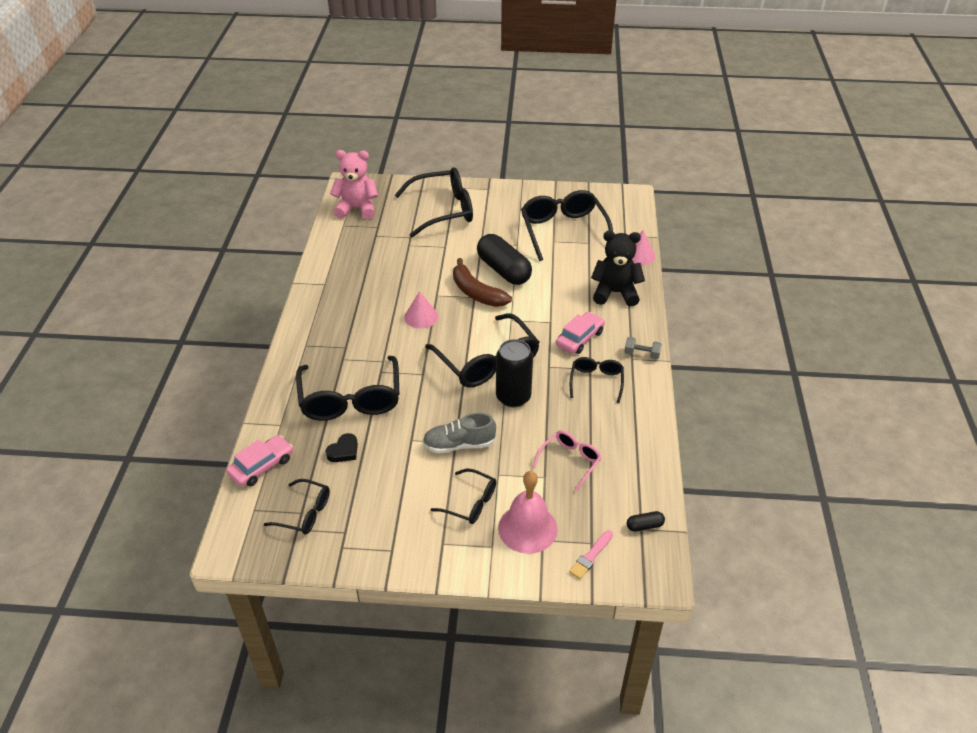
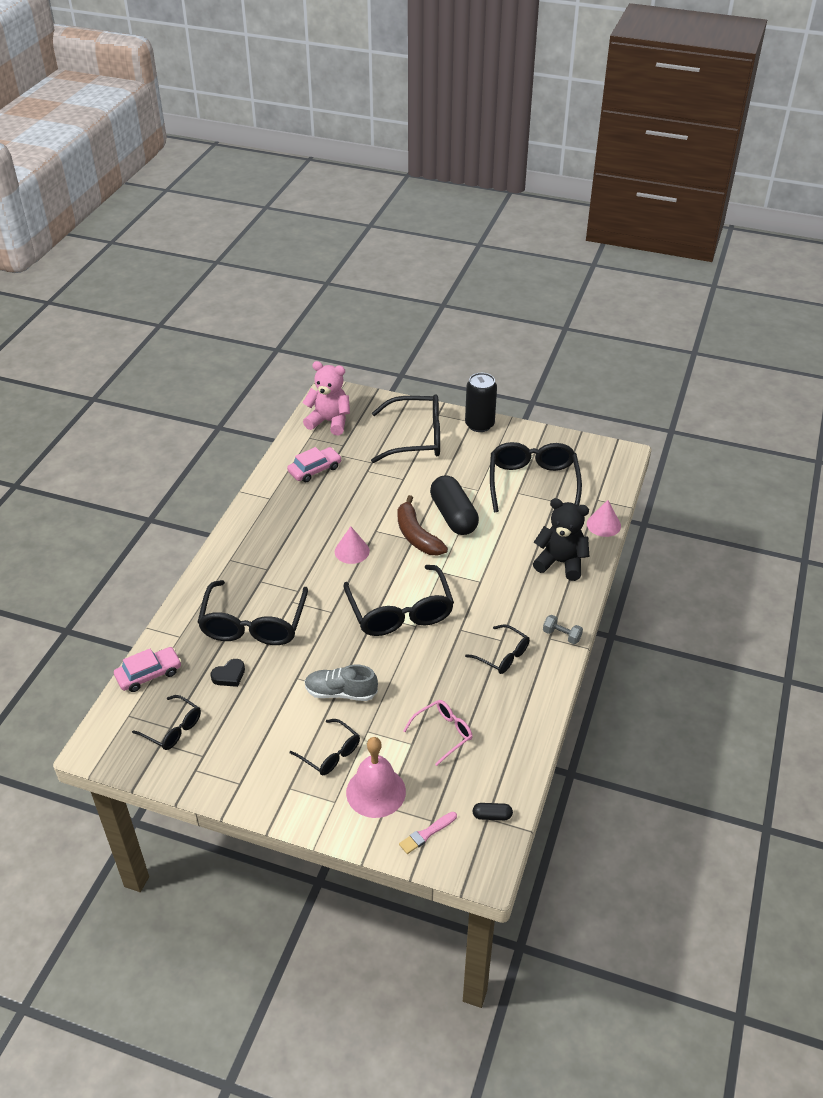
camera: 15 degrees right, 0 degrees up
black can [496,339,533,407] -> black can moved to [465,373,497,432]
pink car [556,312,605,354] -> pink car moved to [287,447,342,482]
black glasses [570,357,624,403] -> black glasses turned 105 degrees clockwise [465,624,530,674]

